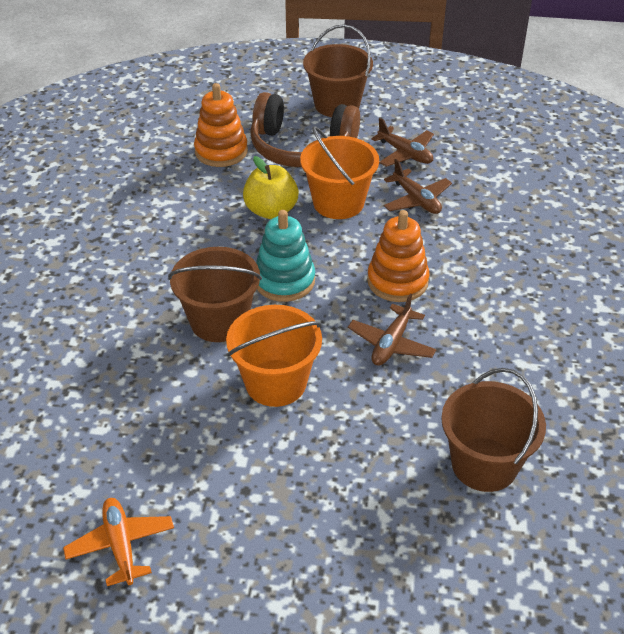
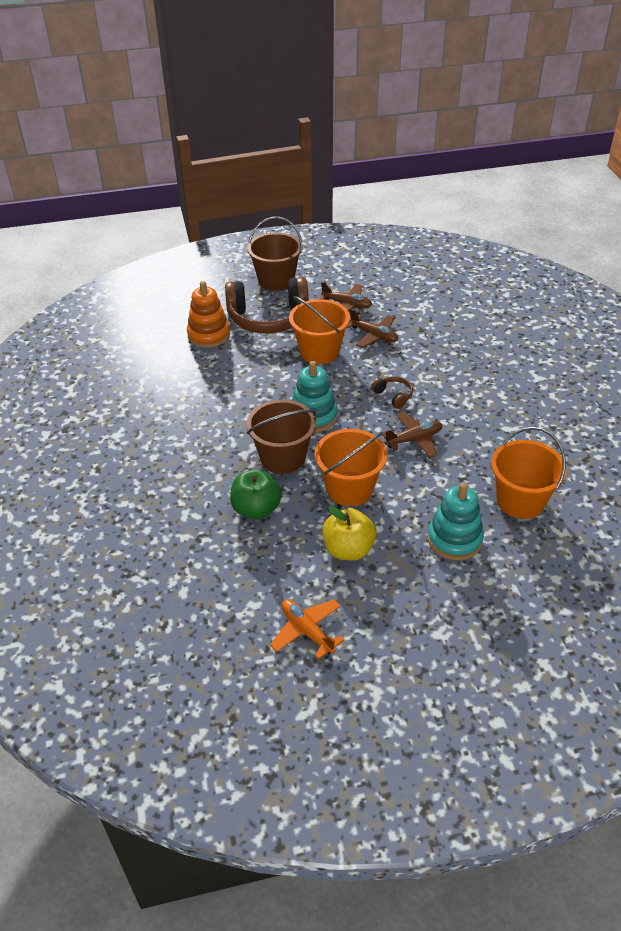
camera: 20 degrees left, 0 degrees up
yellow apple [243,156,299,219] -> yellow apple moved to [323,506,376,561]
brown plane [348,293,436,366] -> brown plane turned 120 degrees counterclockwise [382,412,443,457]
orange stacking toy [367,210,429,302] -> brown headphones [371,376,413,409]
brown bucket [441,368,546,492] -> orange bucket [491,427,567,519]
none -> green apple [230,469,282,519]
none -> turquoise stacking toy [428,483,484,560]

